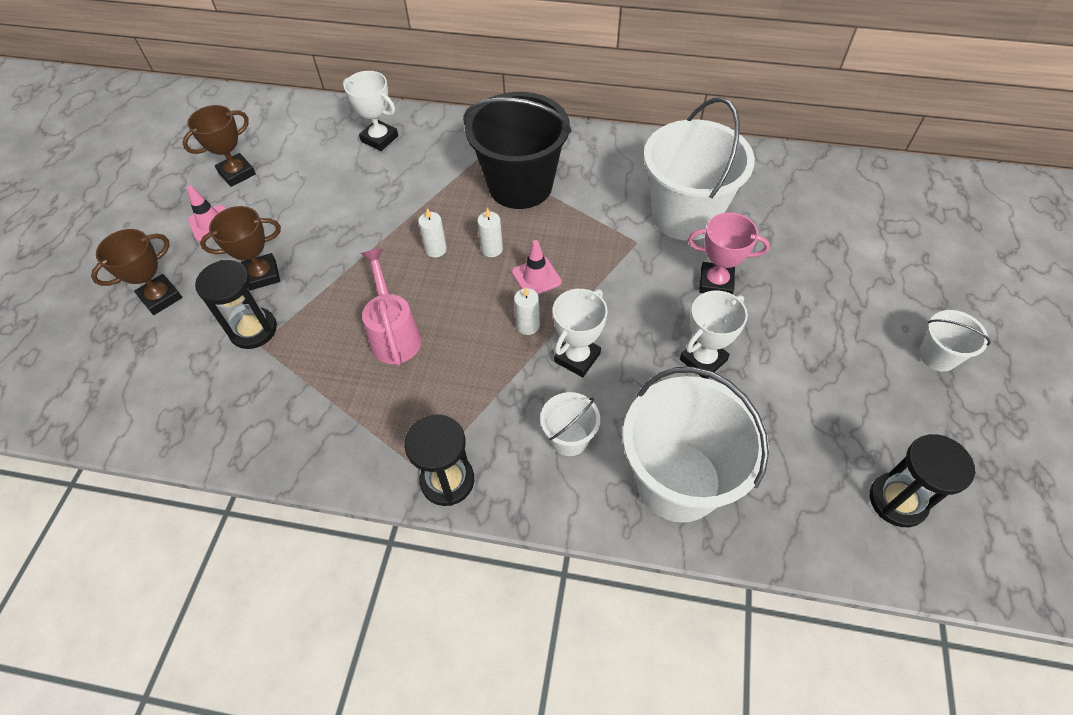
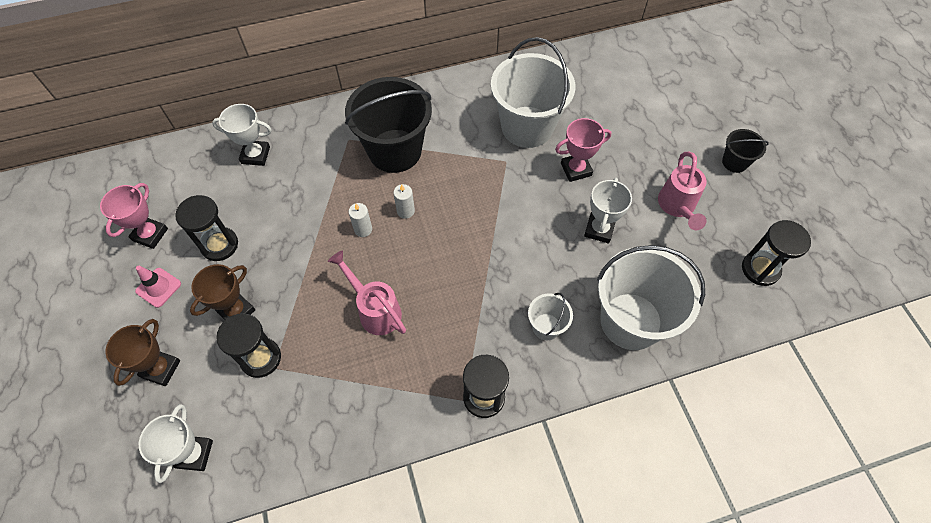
camera: 30 degrees left, 5 degrees up
brown trophy [182,105,256,187] -> pink trophy [100,183,168,249]
pink traffic cone [512,240,562,294] -> none
white candle [514,287,540,335] -> none
white trophy [553,289,608,377] -> white trophy moved to [139,404,213,483]
white bucket [919,310,991,372] -> black bucket [722,129,769,173]
none -> black hourglass [175,195,238,261]
none -> pink watering can [658,152,707,230]

